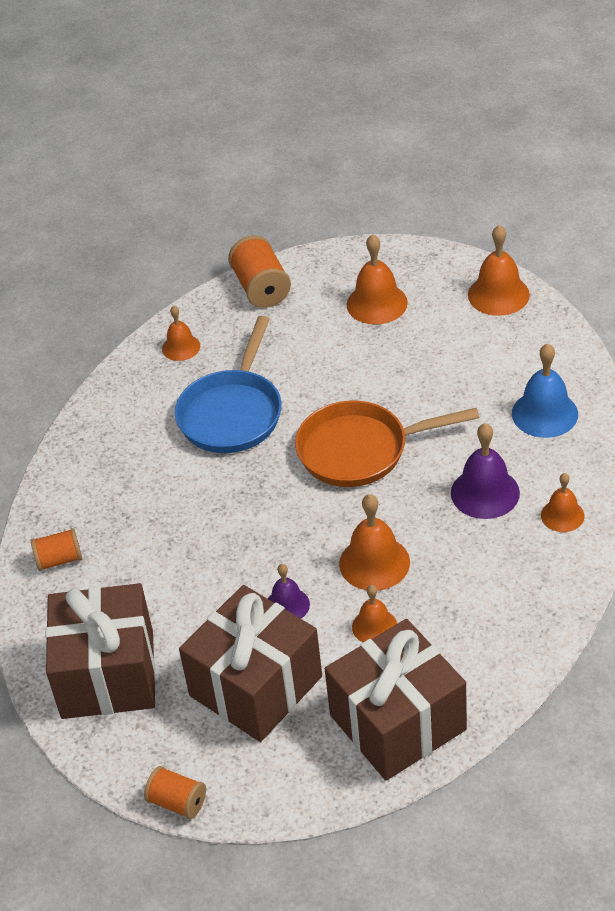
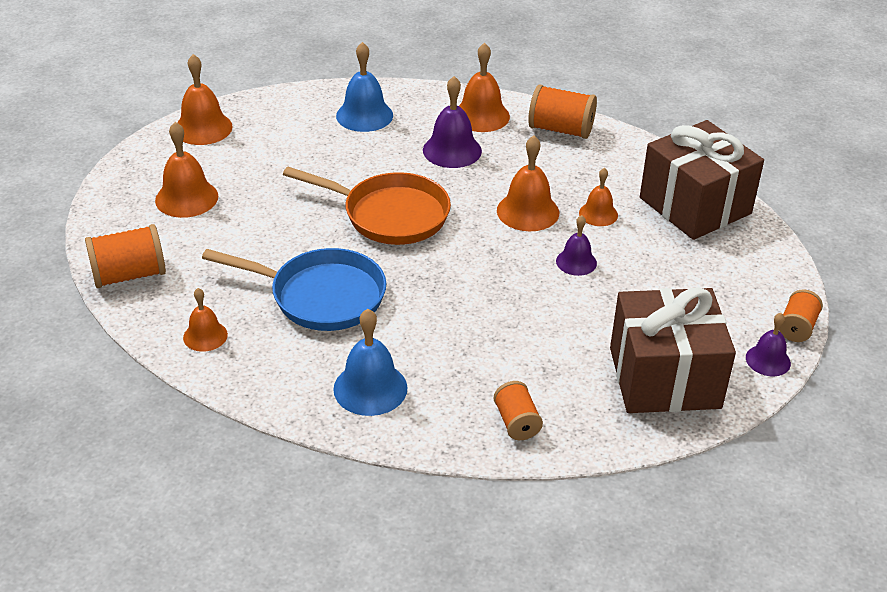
camera: 95 degrees left, 5 degrees down
brown gift [179,585,322,742] -> none
orange pan [295,401,479,487] -> orange pan turned 60 degrees counterclockwise [283,167,451,245]
orange bell [541,473,585,532] -> orange bell [459,43,510,132], size x1.61
none -> blue bell [333,309,407,416]
none -> orange spool [528,85,597,139]
none -> purple bell [746,313,791,376]

